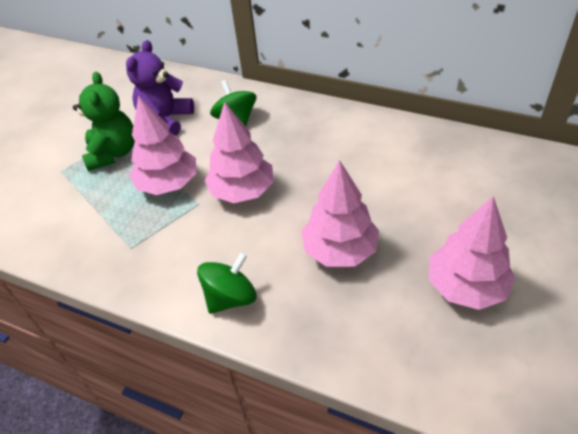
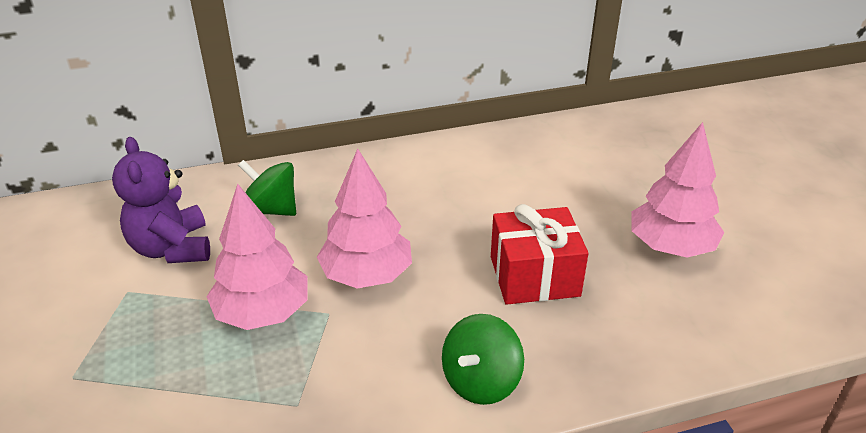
camera: 45 degrees left, 10 degrees down
green teddy bear [73,72,135,171] -> none
green spinning top [197,252,257,314] -> green spinning top turned 150 degrees counterclockwise [442,314,524,405]
pink tree [301,160,379,267] -> red gift [491,204,589,305]

